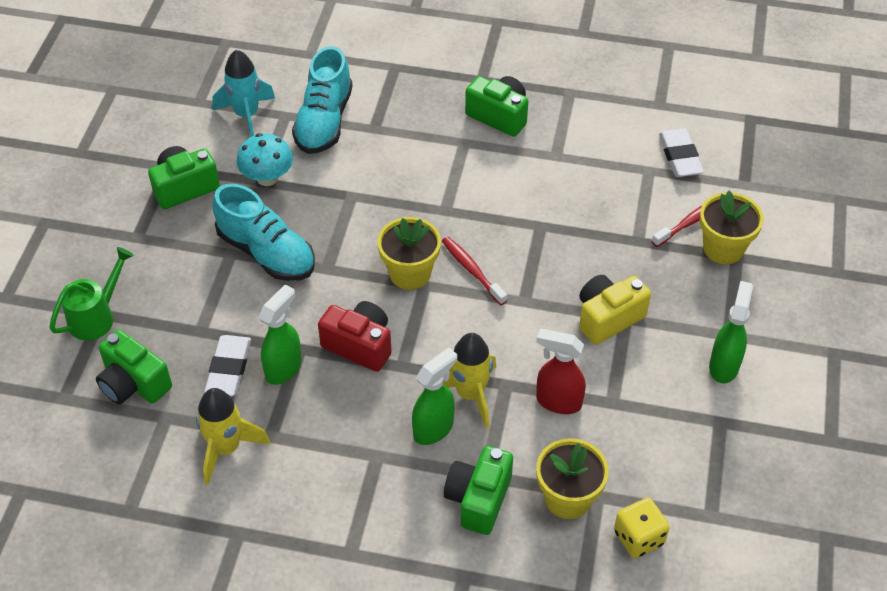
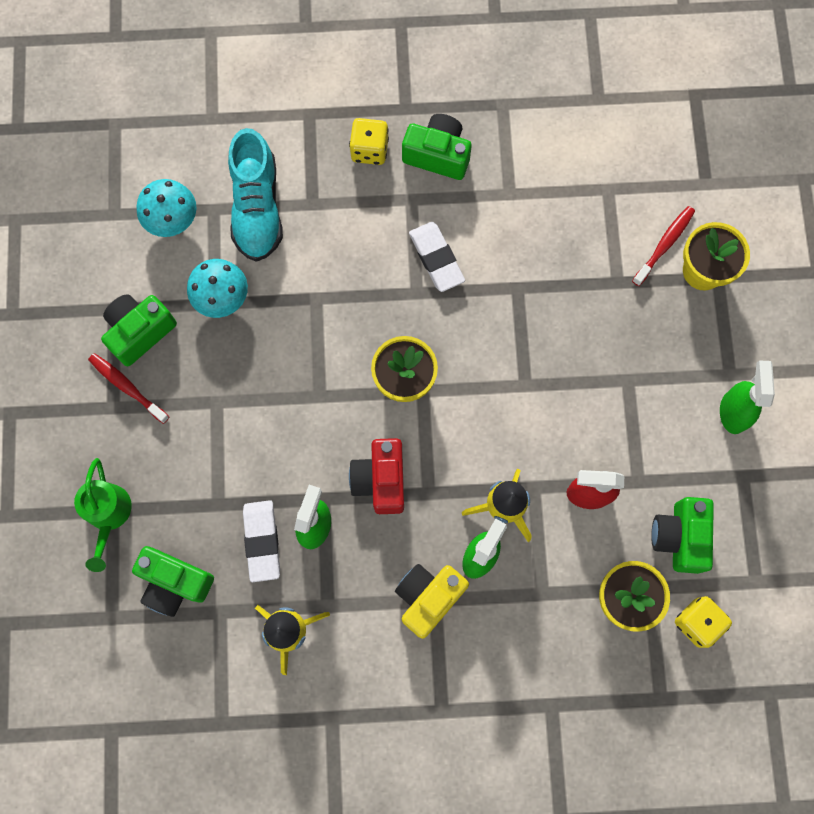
camera: 15 degrees left, 25 degrees up
green watering can [50,247,134,340] -> green watering can turned 150 degrees clockwise [74,458,132,572]
turquoise shoe [212,184,315,281] -> none
turquoise rocket [213,50,275,137] -> turquoise mushroom [136,179,196,237]
red camera [318,301,392,372] -> red camera turned 105 degrees counterclockwise [349,438,404,514]
red toothbrush [442,237,507,305] -> red toothbrush moved to [88,353,169,424]
green camera [444,446,513,535] -> green camera moved to [651,497,714,574]
yellow camera [579,275,651,345] -> yellow camera moved to [395,564,469,639]
white eraser [659,128,704,177] -> white eraser moved to [409,222,465,292]
none -> yellow dice [349,118,389,165]

